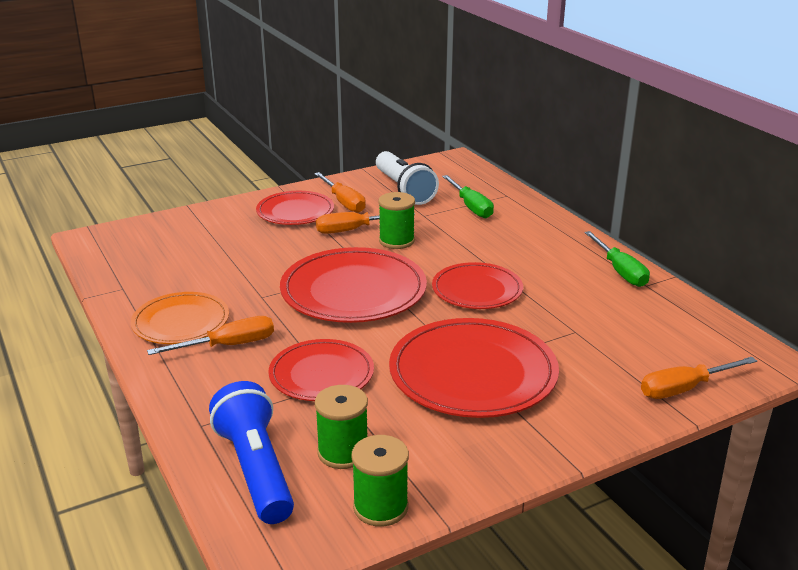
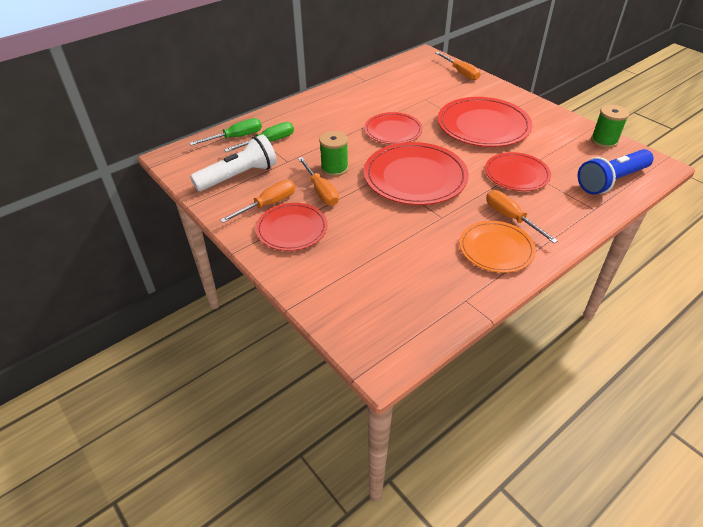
camera: 100 degrees left, 15 degrees up
green spool [315,385,368,469] -> none
green screwdriver [584,231,650,287] -> green screwdriver moved to [190,118,262,146]

